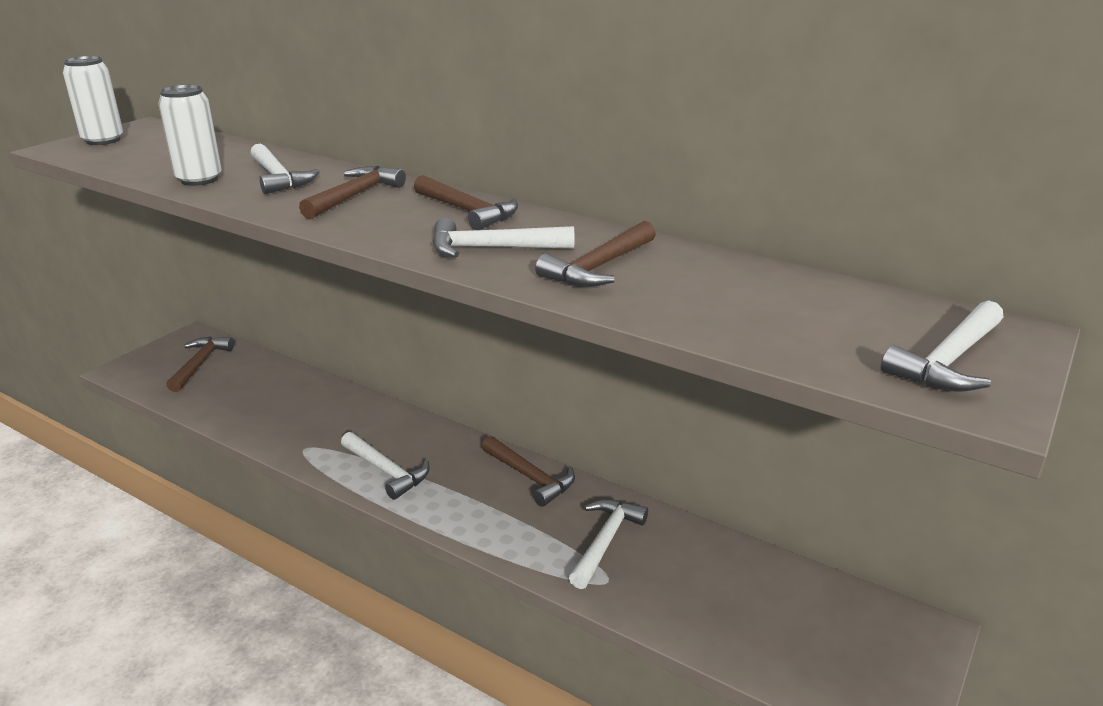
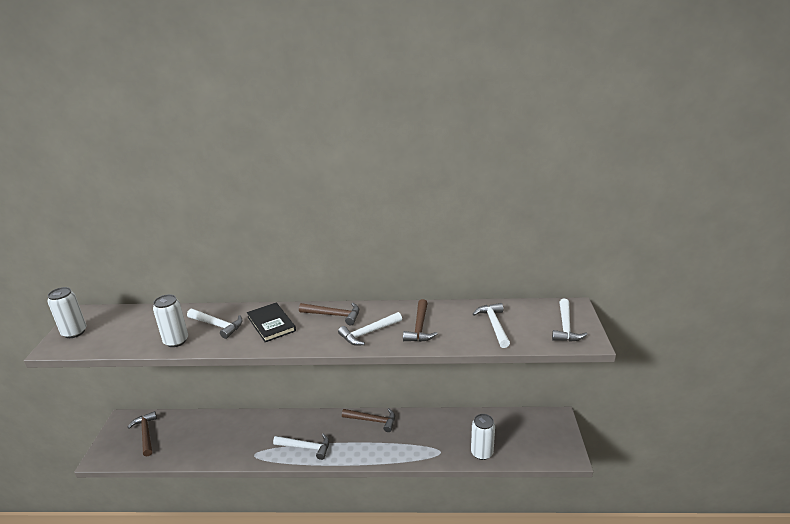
camera: 30 degrees left, 0 degrees up
brown hammer [299,166,406,219] -> black book [247,303,296,342]
white hammer [569,499,648,589] -> white hammer moved to [473,303,510,348]
none -> white can [471,414,495,460]

